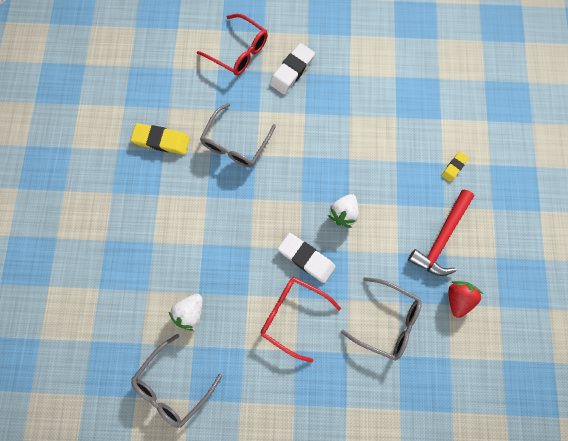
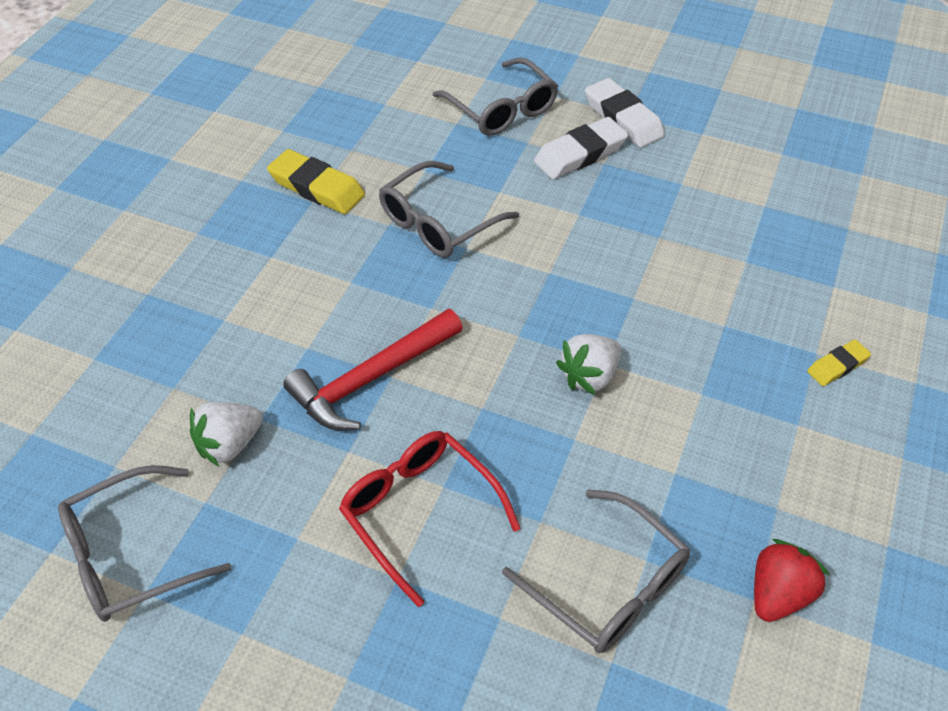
camera: 20 degrees right, 25 degrees down
red glasses [197,14,268,76] -> grey glasses [433,57,558,136]
white eraser [278,233,336,283] -> white eraser moved to [585,78,665,148]
red hammer [408,190,474,276] -> red hammer moved to [283,309,463,430]

